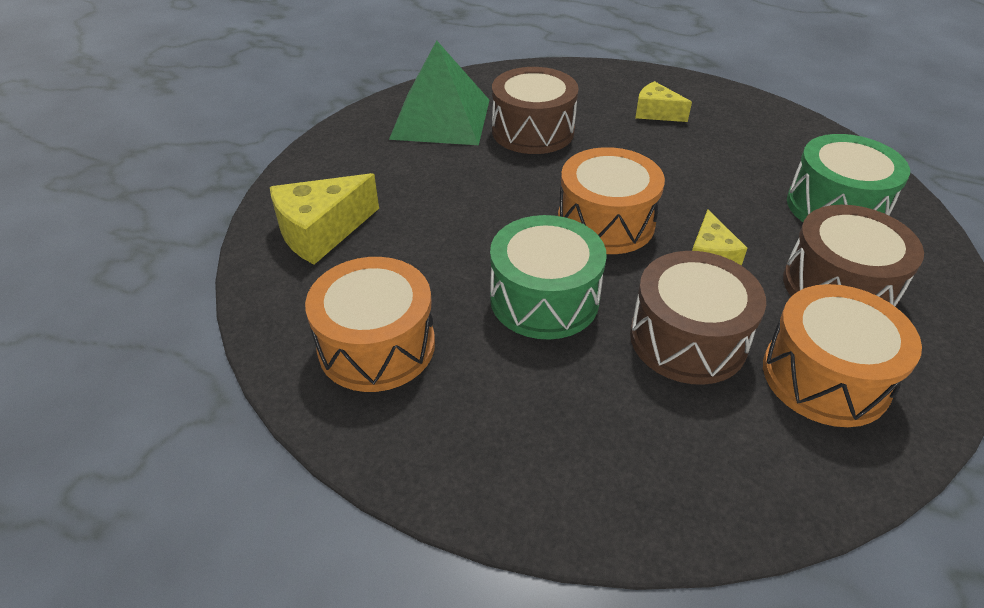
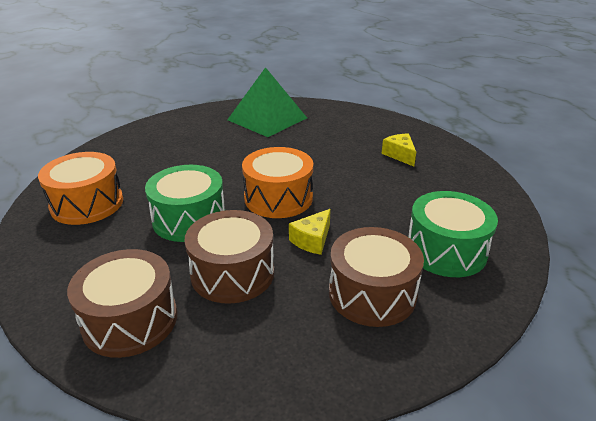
camera: 35 degrees right, 10 degrees down
yellow cheese [270,173,379,265] -> none
brown drum [492,67,579,154] -> brown drum moved to [67,249,177,358]
orange drum [763,284,922,427] -> none

